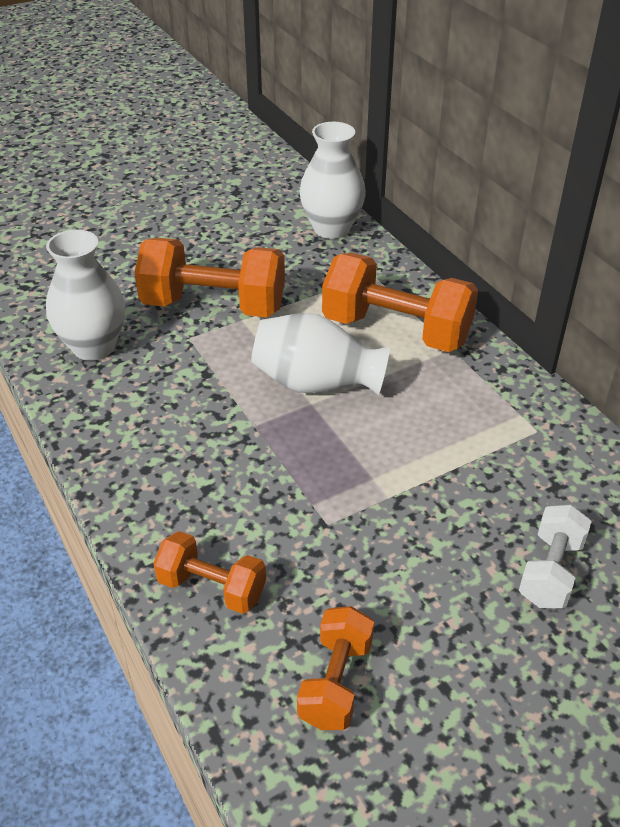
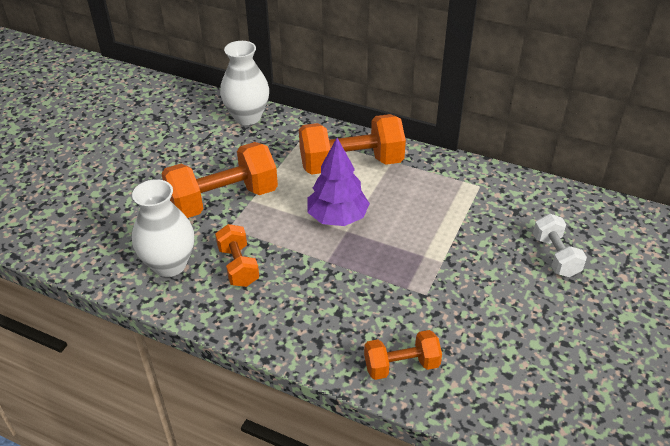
camera: 35 degrees left, 0 degrees up
white vase [251,313,390,395] -> purple tree [307,138,370,226]
orange dumbbell [297,606,374,730] -> orange dumbbell moved to [215,224,259,287]

